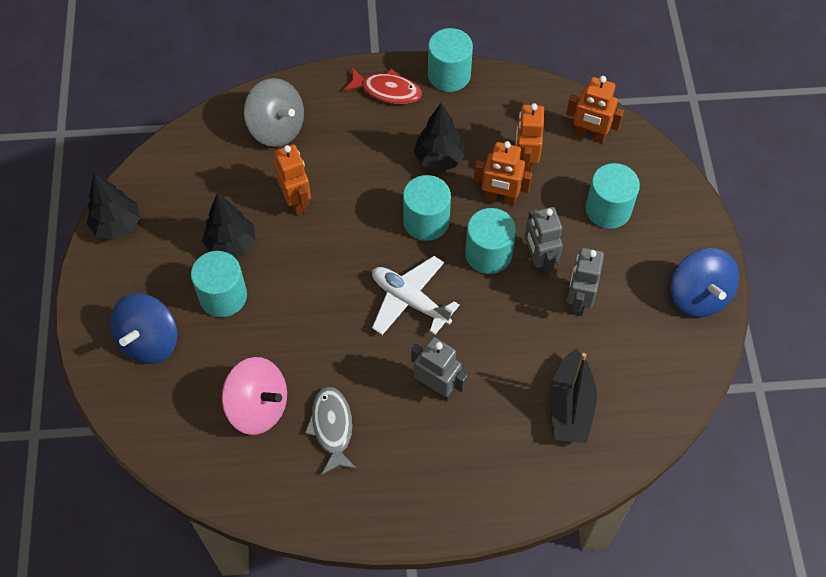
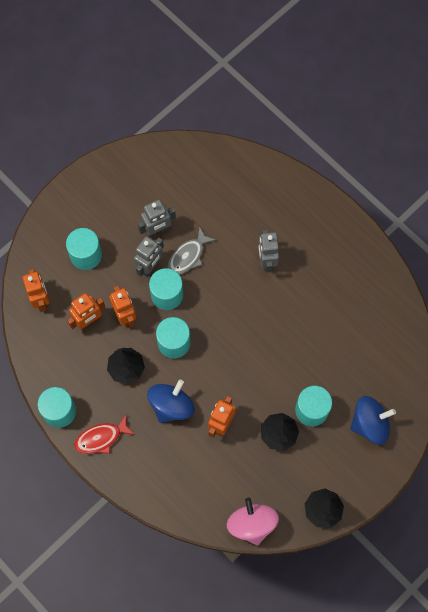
camera: 130 degrees left, 10 degrees up
pink spinning top [222,357,287,435] -> pink spinning top moved to [227,498,279,545]
grey spinning top [244,78,304,147] -> none
grey fish [305,387,357,474] -> grey fish moved to [168,226,216,275]
red fish [343,68,422,104] -> red fish turned 90 degrees counterclockwise [74,415,135,454]
white plane [372,256,460,335] -> none
black boat [550,349,597,443] -> none
blue spinning top [671,248,739,318] -> blue spinning top moved to [147,380,195,423]

